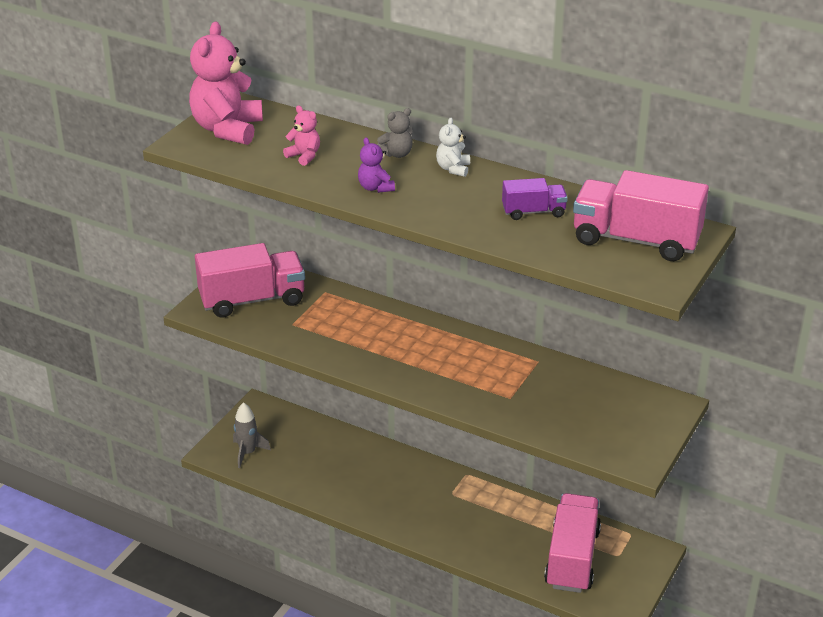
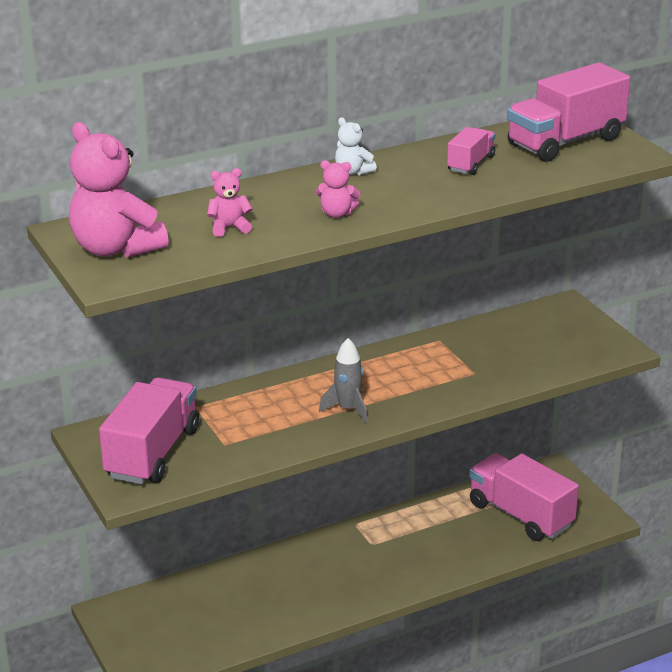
camera: 55 degrees left, 5 degrees down
grey rocket [233,402,271,468] -> grey rocket moved to [319,338,367,423]
purple teddy bear [358,137,395,193] -> pink teddy bear [316,160,361,218]
grey teddy bear [377,108,413,158] -> none
purple truck [502,178,568,220] -> pink truck [447,127,495,175]

